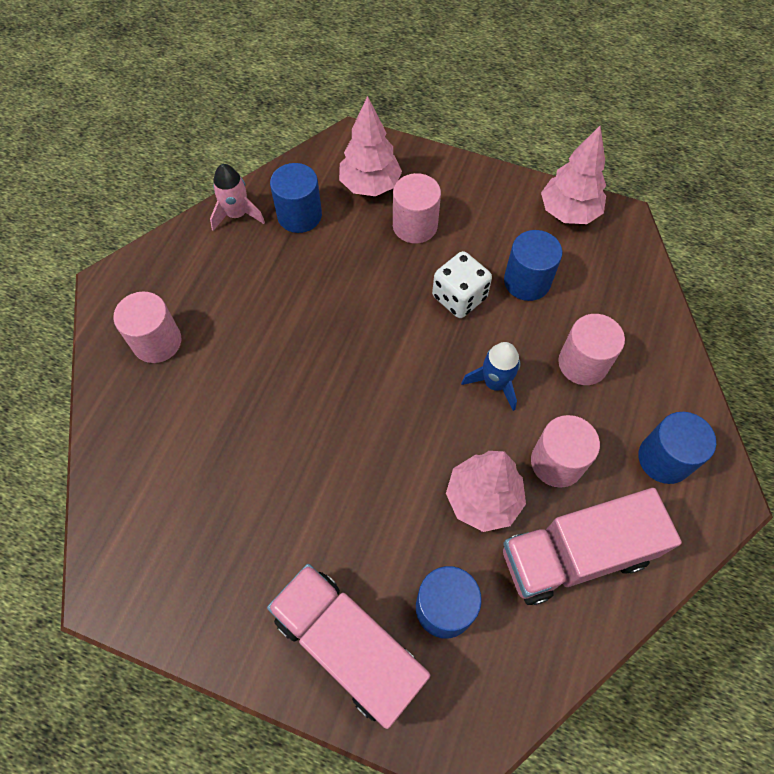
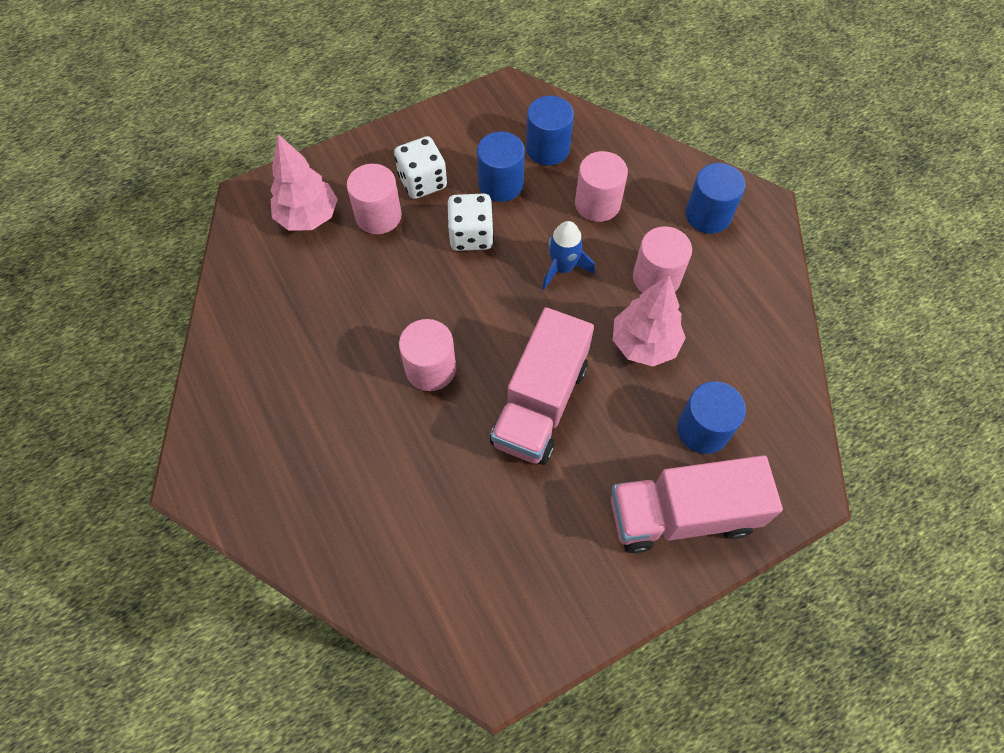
camera: 50 degrees left, 0 degrees up
pink cylinder [113,292,181,363] -> pink cylinder moved to [399,319,456,391]
pink rocket [210,164,265,231] -> none
blue cylinder [270,163,322,233] -> blue cylinder moved to [526,96,574,165]
pink truck [503,488,682,605] -> pink truck moved to [490,307,594,465]
pink tree [541,126,606,224] -> none
none -> white dice [394,136,447,199]

